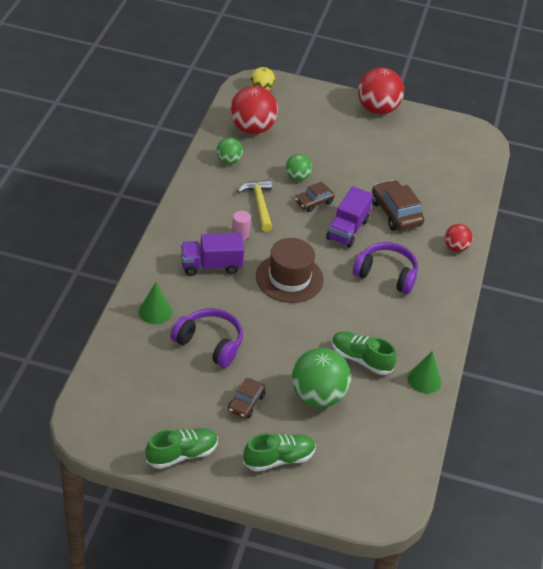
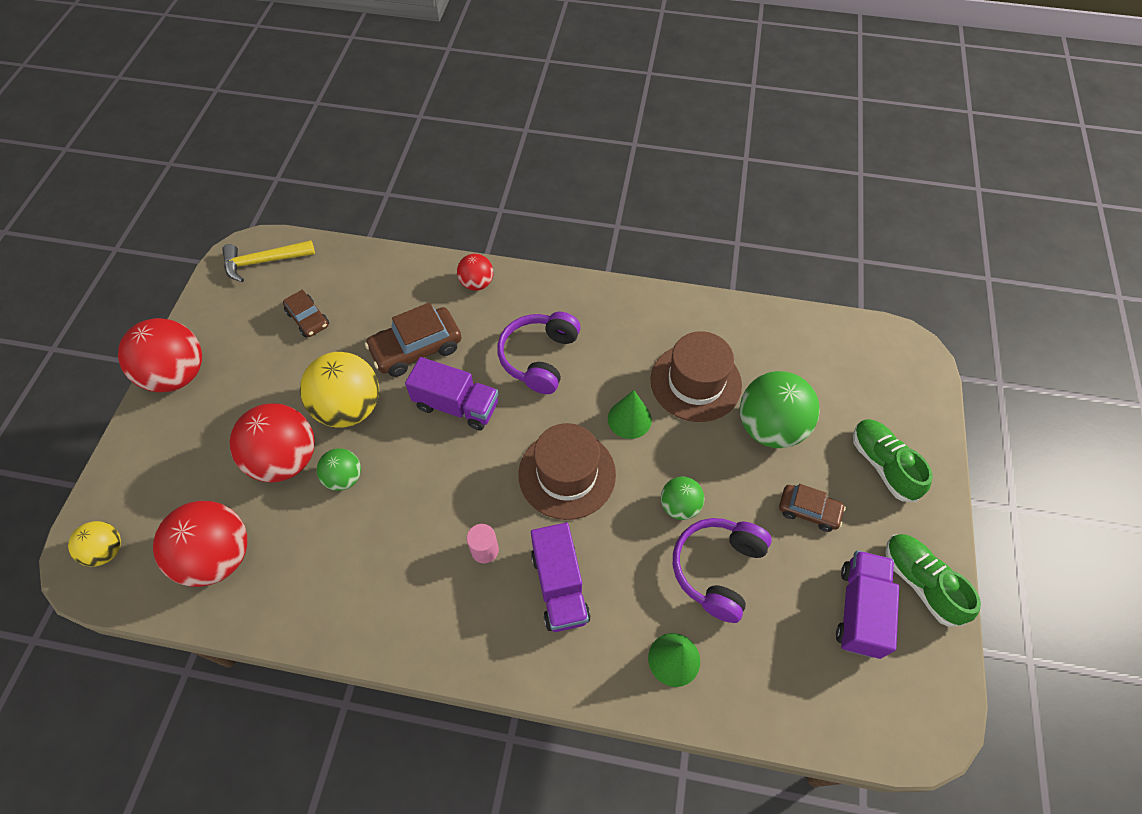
camera: 90 degrees left, 15 degrees up
green ball [216,137,243,164] -> green ball moved to [661,477,704,520]
yellow hammer [237,179,273,232] -> yellow hammer moved to [222,240,315,282]
brown car [295,181,335,212] -> brown car moved to [283,290,329,337]
green shoe [332,331,397,375] -> brown hat [651,331,742,422]
green cone [408,351,442,394] -> green cone moved to [608,390,652,439]
none -> red ball [230,403,315,483]
none -> yellow ball [300,352,379,428]
none -> purple truck [836,550,899,659]

